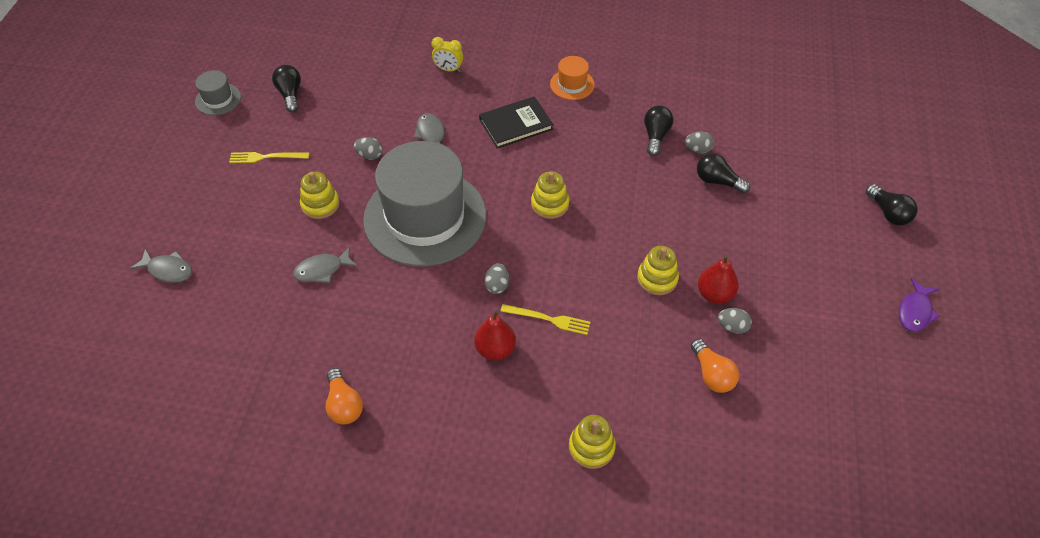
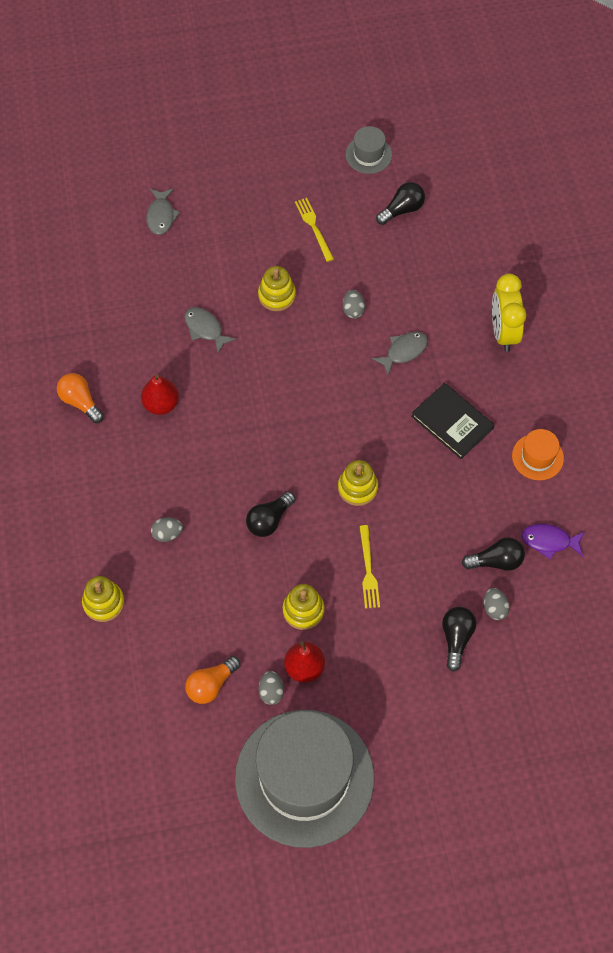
camera: 70 degrees right, 10 degrees up
orange light bulb [326,368,363,425] -> orange light bulb turned 90 degrees clockwise [57,373,104,423]
grey hat [363,141,486,266] -> grey hat moved to [235,710,374,848]
yellow clock [432,37,463,72] -> yellow clock [492,273,526,352], size x1.68
red pear [474,310,516,360] -> red pear moved to [141,374,179,415]
grey egg [484,263,509,294] -> grey egg moved to [151,517,183,542]
yellow fork [500,304,591,335] -> yellow fork moved to [359,525,380,609]
black light bulb [866,184,918,225] -> black light bulb moved to [246,491,295,537]
purple fish [899,278,940,332] -> purple fish moved to [521,524,585,560]

